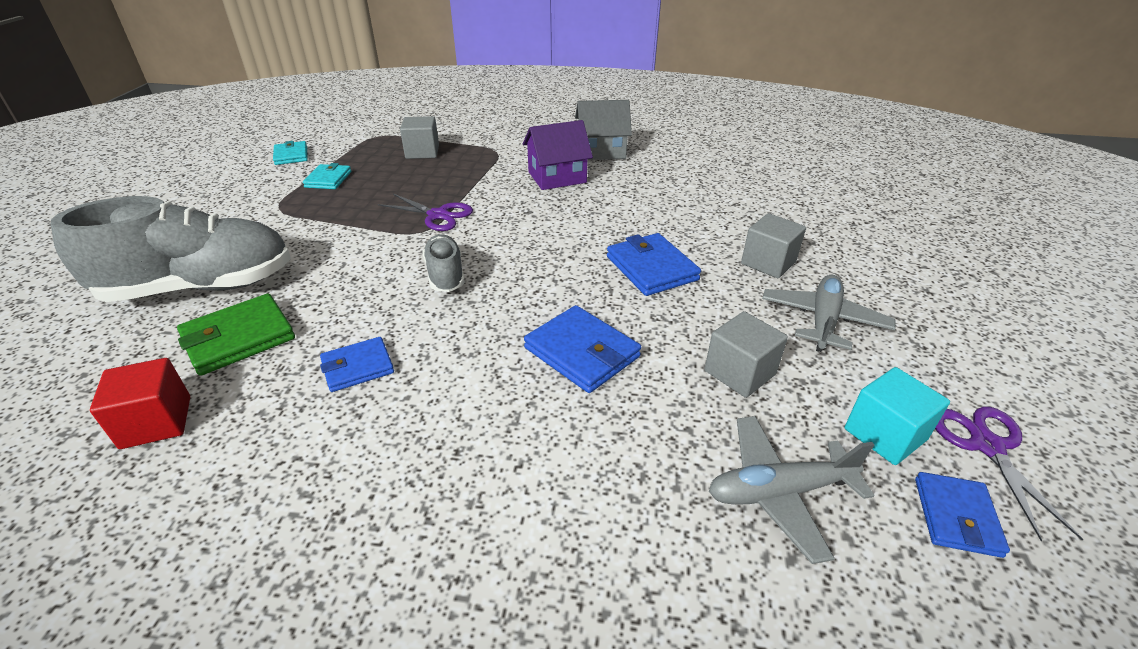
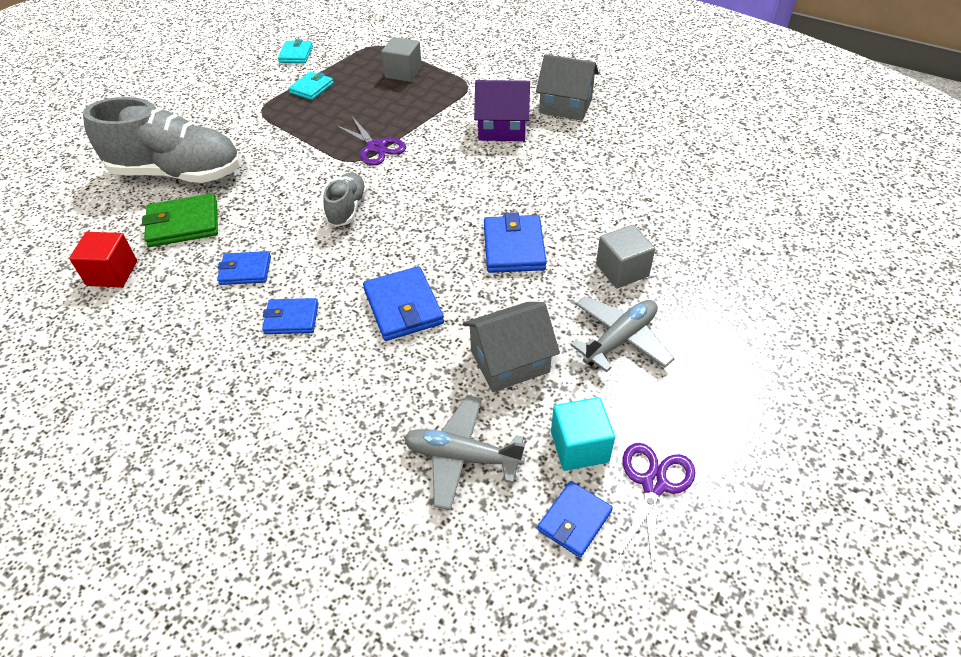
camera: 25 degrees right, 10 degrees up
grey cube [705,311,788,398] -> grey house [463,302,560,392]
none -> blue wallet [262,298,319,334]

